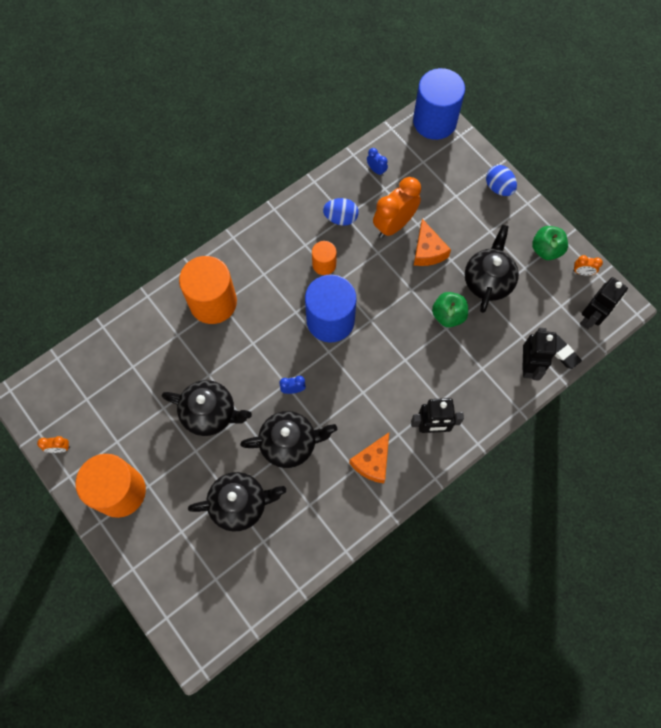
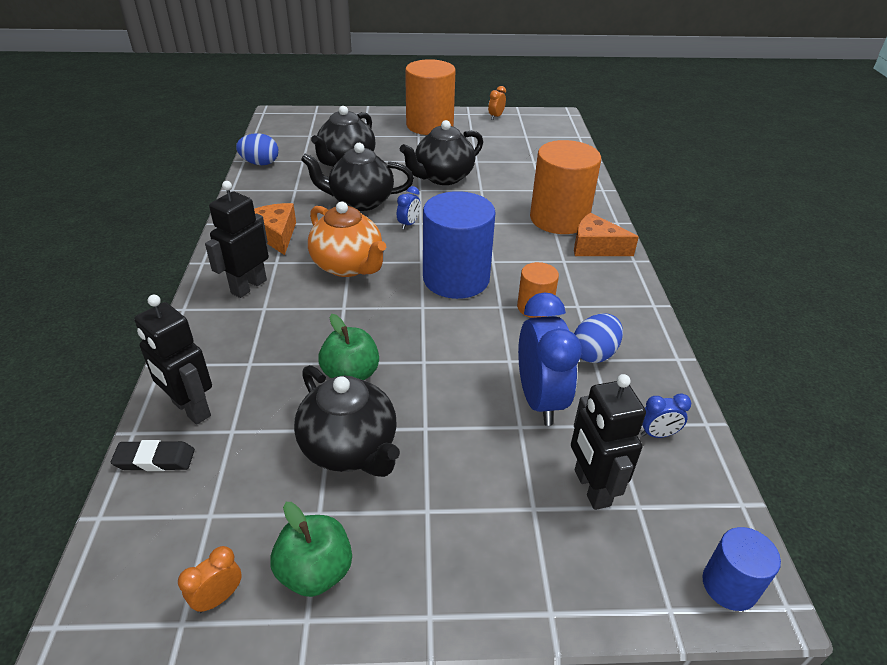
camera: 125 degrees right, 30 degrees down
black teapot [240,411,337,468] -> black teapot turned 60 degrees clockwise [301,143,414,211]
orange clock [373,177,421,238] -> blue clock [518,292,582,426]
blue cylinder [413,68,465,140] -> blue cylinder [702,527,781,611], size x0.51
orange cheese [414,219,451,266] -> orange cheese moved to [574,212,639,256]
blue egg [486,165,517,196] -> blue egg moved to [236,133,279,165]
black robot [580,277,628,329] -> black robot moved to [571,374,646,510]
none -> orange teapot [308,202,386,277]

